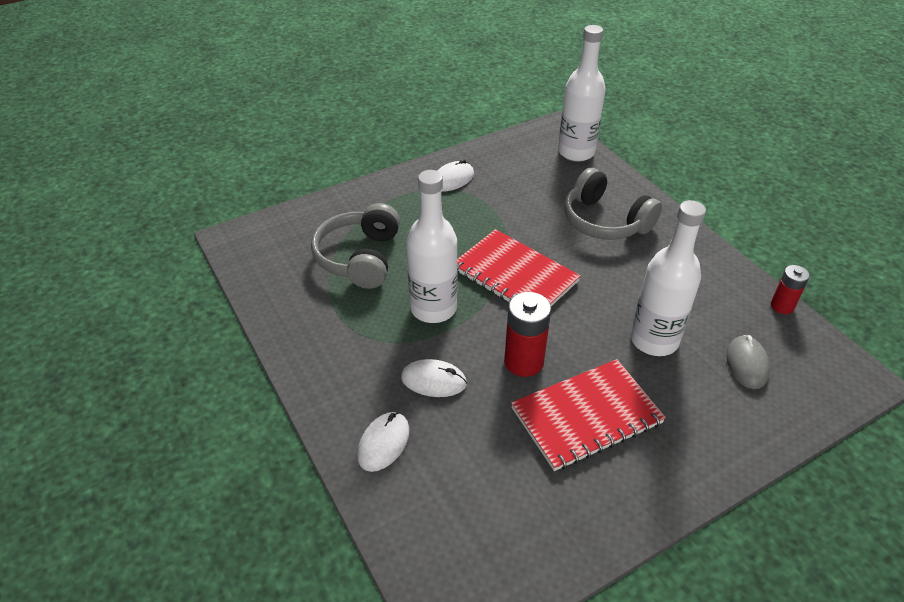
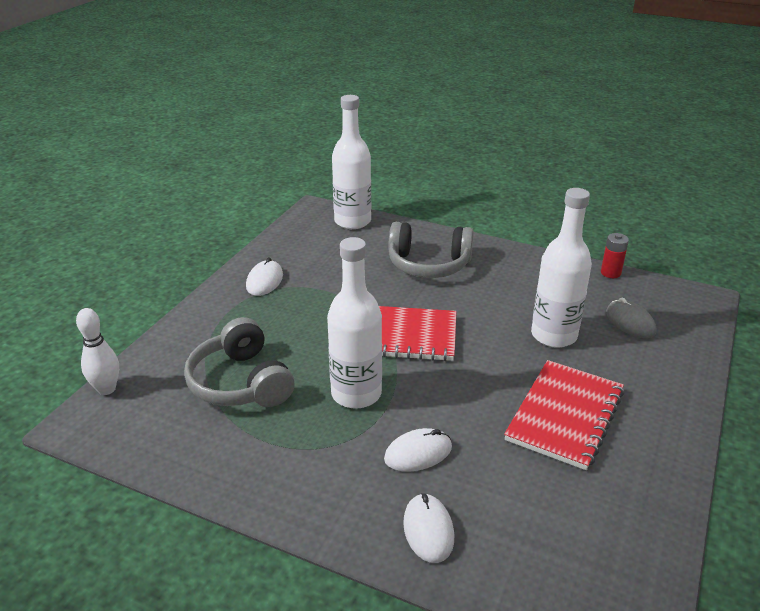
camera: 35 degrees left, 10 degrees down
red battery [504,292,551,377] -> none
none -> white bowling pin [76,308,119,395]

